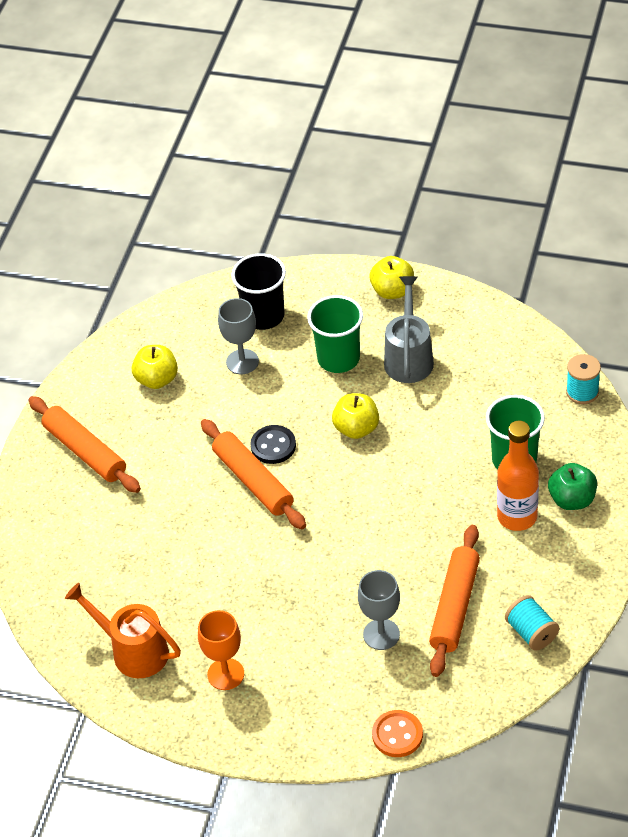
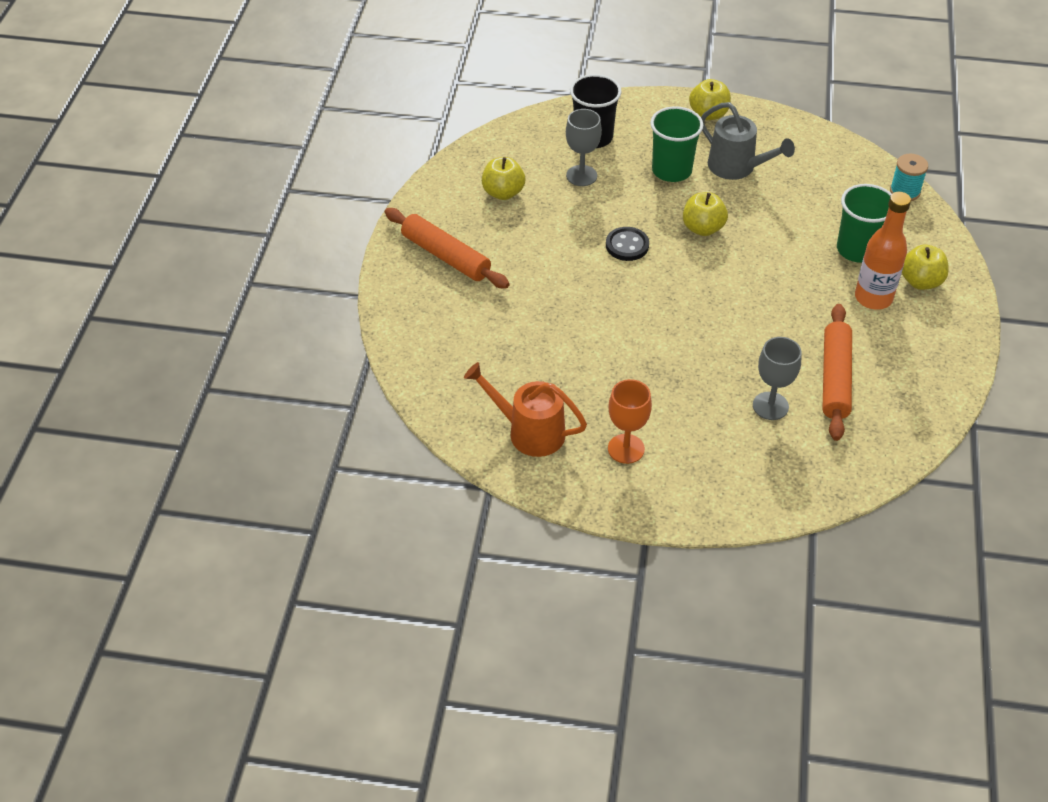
camera: 10 degrees left, 0 degrees up
orange rolling pin [201,419,306,529] -> none
orange button [372,710,423,757] -> none
grey watering can [384,276,434,383] -> grey watering can turned 135 degrees clockwise [701,102,795,180]
turquoise spool [505,595,559,651] -> none
green apple [548,463,597,510] -> yellow apple [902,245,949,290]

